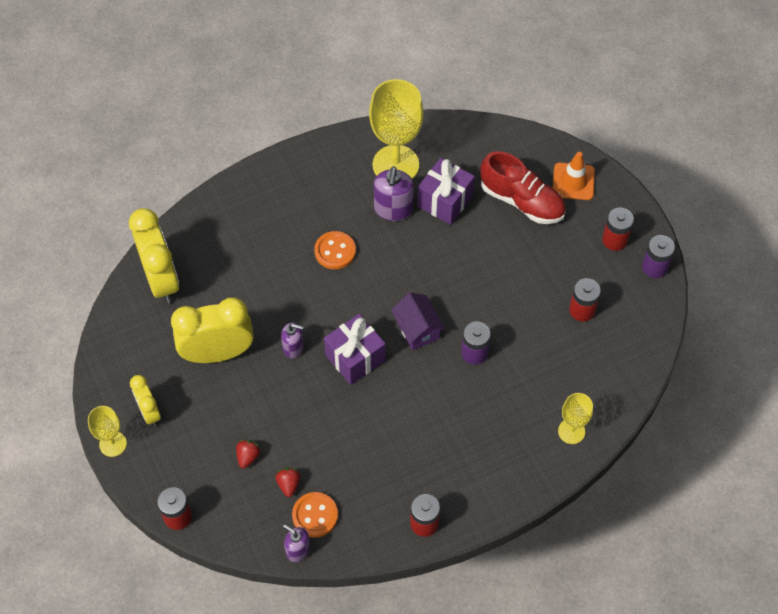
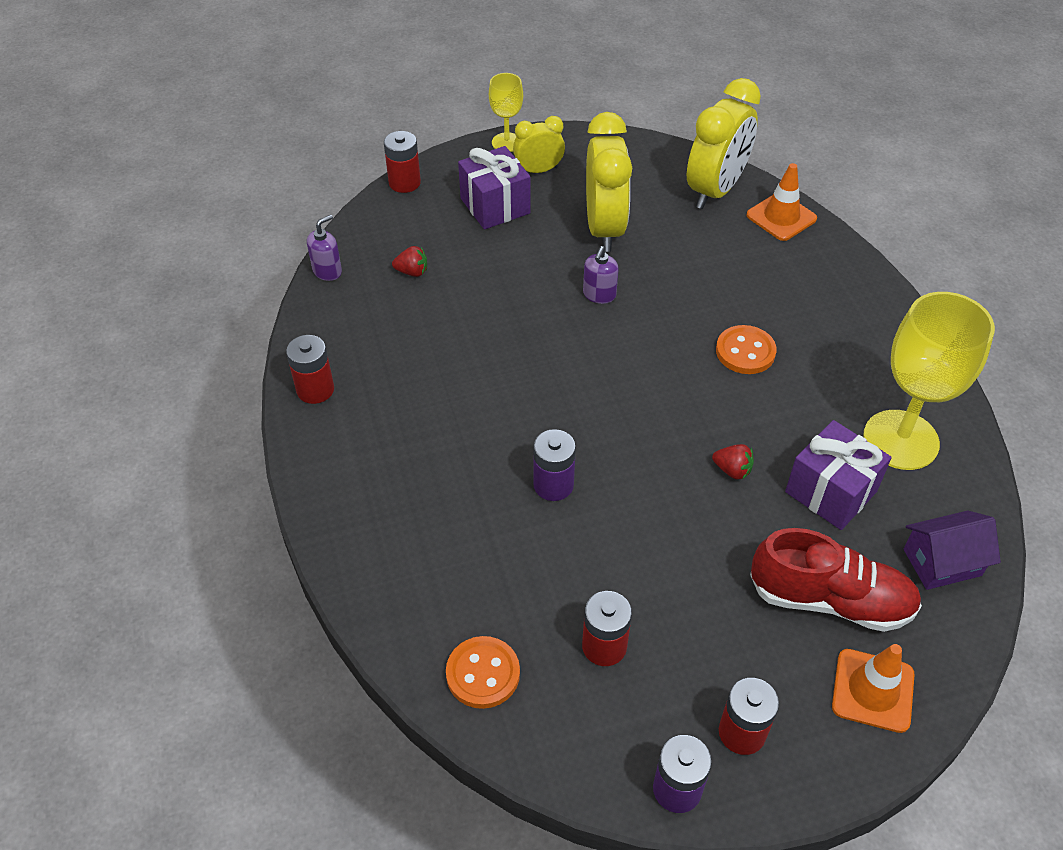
camera: 100 degrees right, 10 degrees down
yellow clock [129,208,179,303] -> yellow clock turned 45 degrees counterclockwise [687,78,761,209]
red strawberry [236,440,260,468] -> red strawberry moved to [712,444,754,480]
orange button [292,492,338,538] -> orange button moved to [446,636,520,709]
purple gift [324,314,386,385] -> purple gift moved to [458,146,531,229]
purple soap dispenser [374,166,414,221] -> none
purple house [391,293,445,350] -> purple house moved to [904,511,1001,590]
red shoe [480,151,566,224] -> red shoe turned 120 degrees counterclockwise [750,528,922,632]
yellow goblet [558,393,593,444] -> none
none -> orange traffic cone [746,163,817,241]

